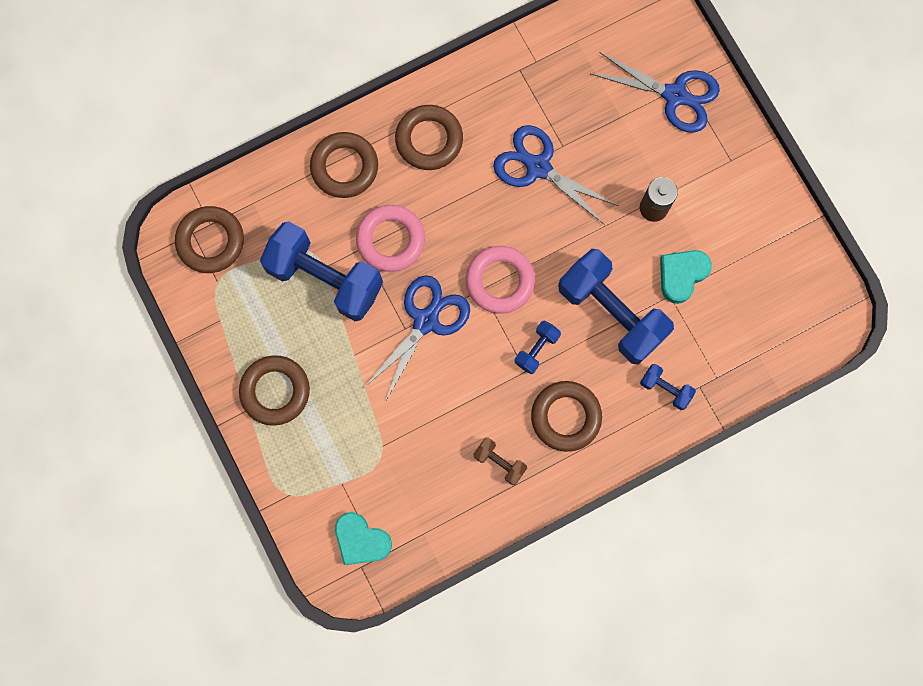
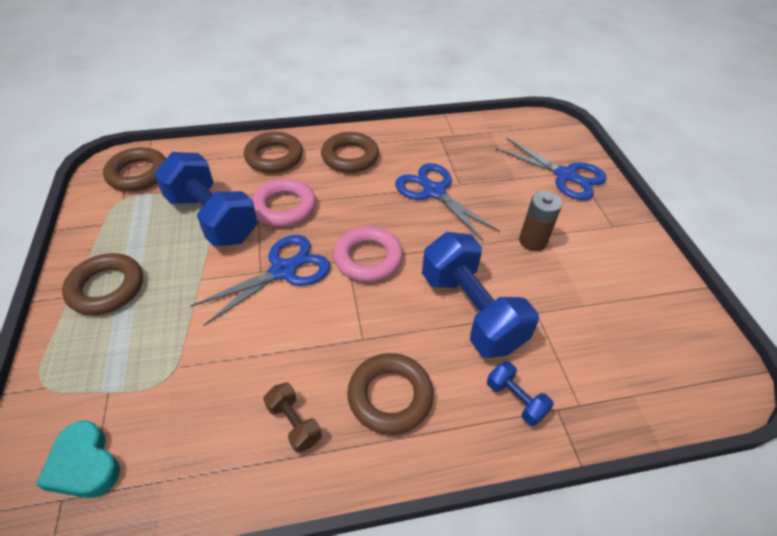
camera: 15 degrees right, 30 degrees down
blue dumbbell [515,320,561,374] -> none
turquoise heart [660,250,712,304] -> none

